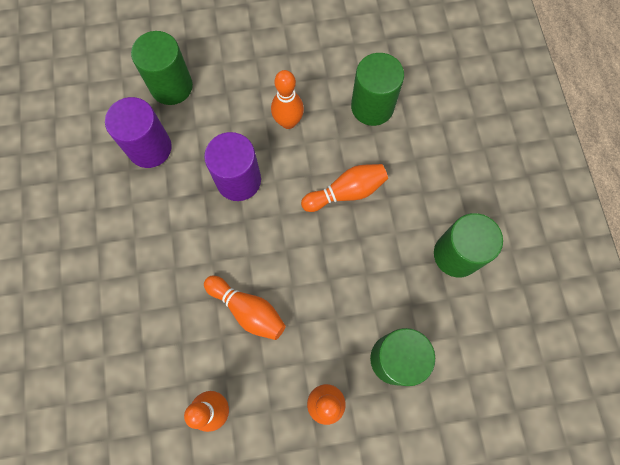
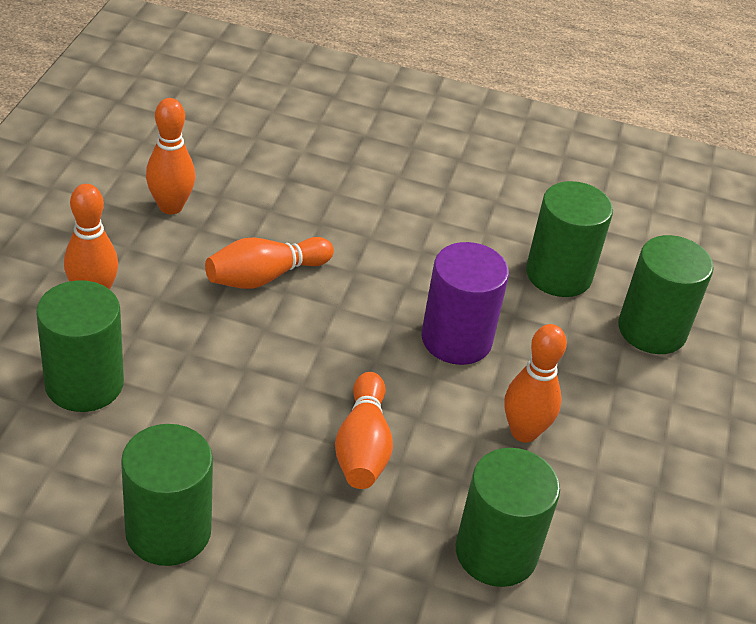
camera: 110 degrees right, 30 degrees down
purple cylinder [105,97,172,168] -> green cylinder [526,181,613,297]

